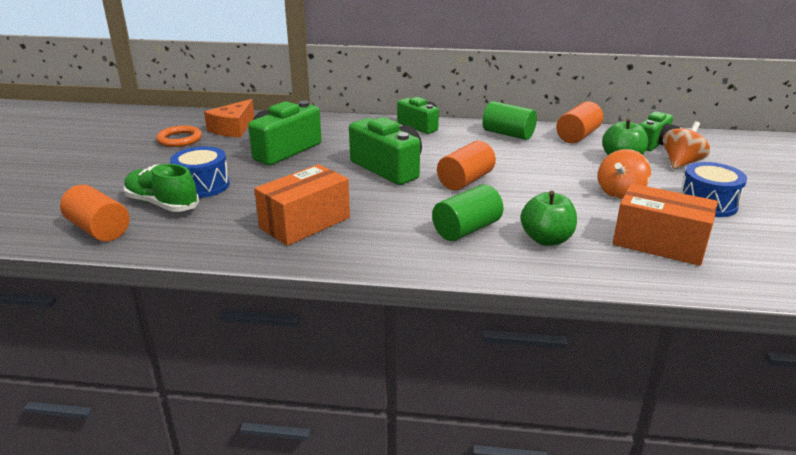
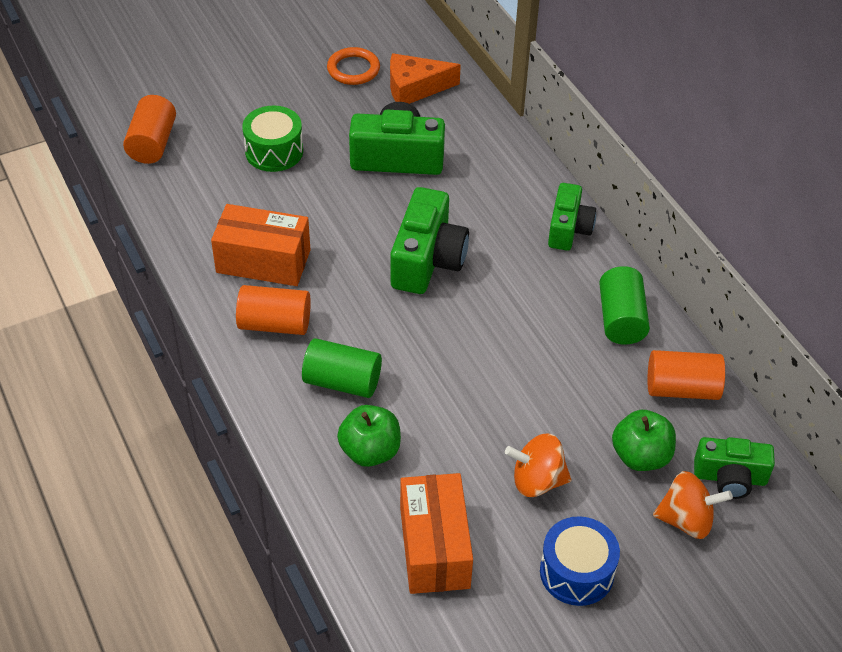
camera: 55 degrees right, 20 degrees up
green shoe [123,164,199,212] -> none
blue drum [170,146,230,198] -> green drum [242,106,303,172]
orange cylinder [437,141,496,191] -> orange cylinder moved to [236,285,311,335]

